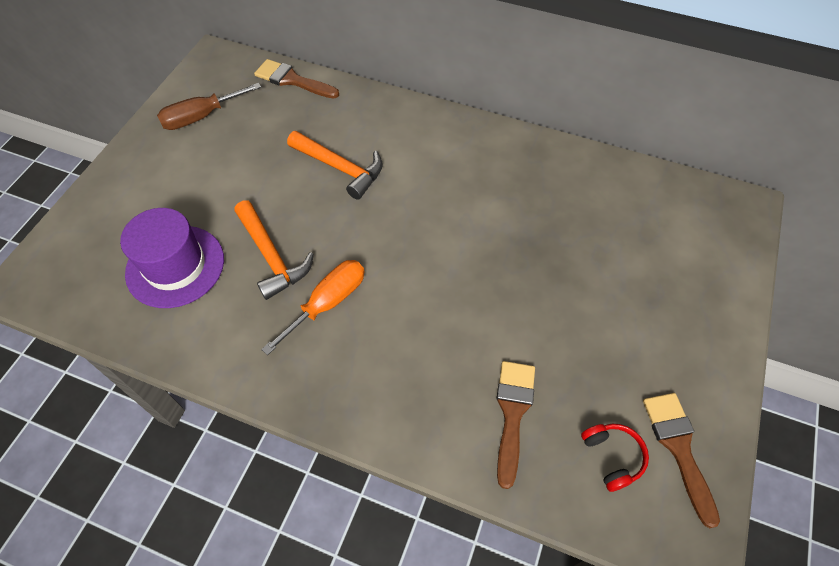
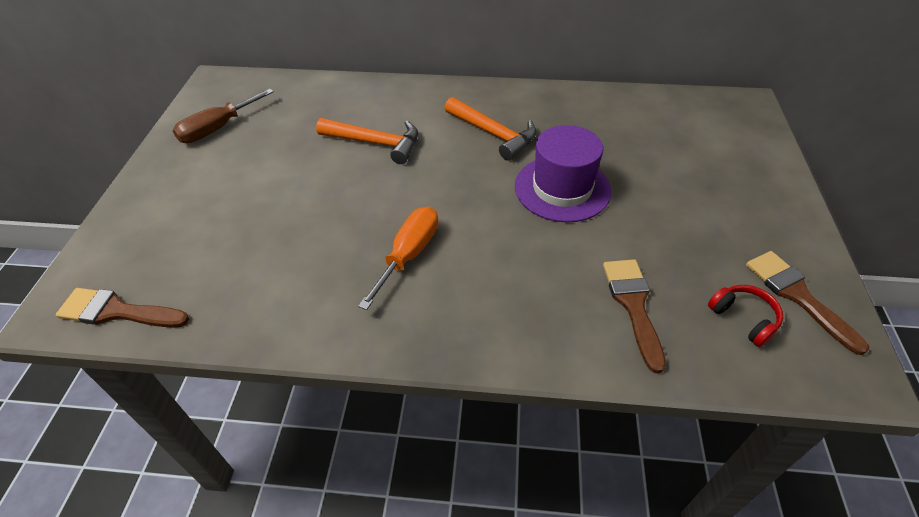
camera: 15 degrees left, 10 degrees down
purple hat [120,208,224,308] -> purple hat moved to [515,125,611,222]
orange hammer [234,200,314,300] -> orange hammer moved to [444,97,536,161]
brown brush [254,59,339,99] -> brown brush moved to [56,288,189,328]

